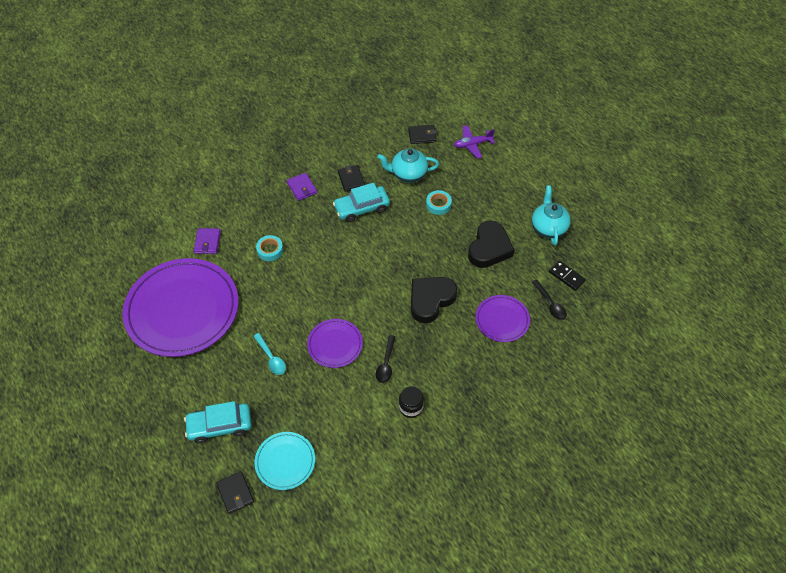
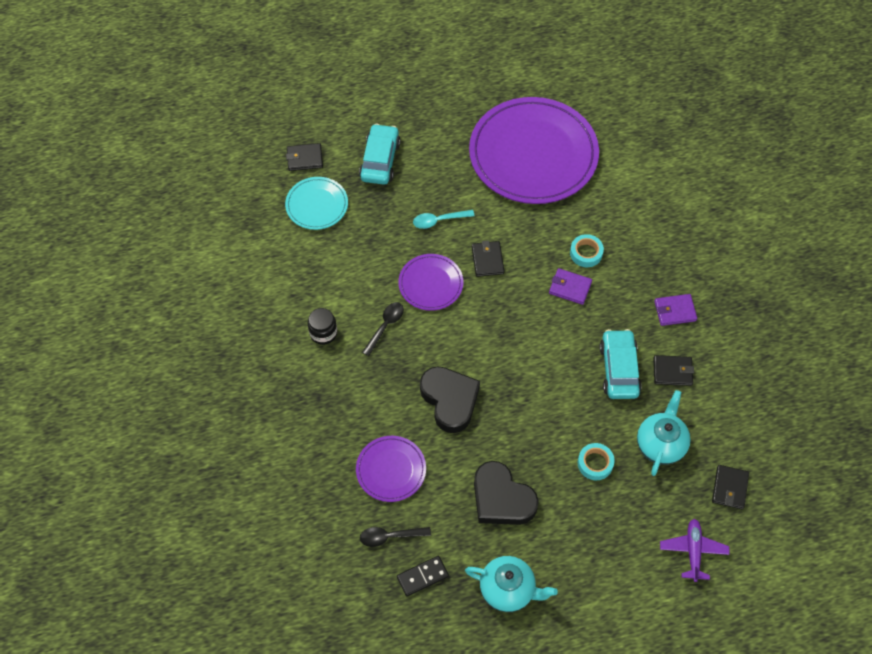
camera: 110 degrees right, 5 degrees up
purple wallet [194,228,221,254] -> purple wallet moved to [549,268,592,305]
black spoon [376,335,396,383] -> black spoon turned 90 degrees clockwise [362,302,404,356]
none -> black wallet [472,240,504,277]

